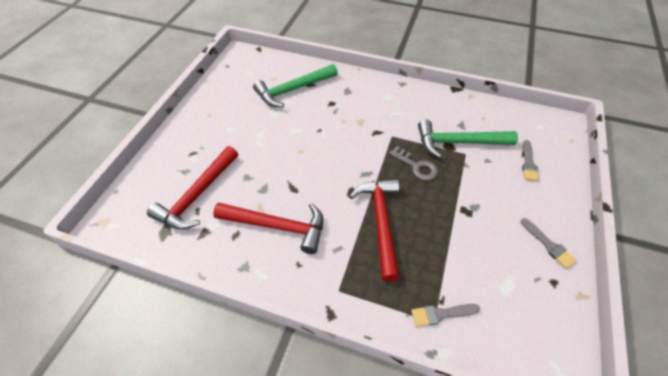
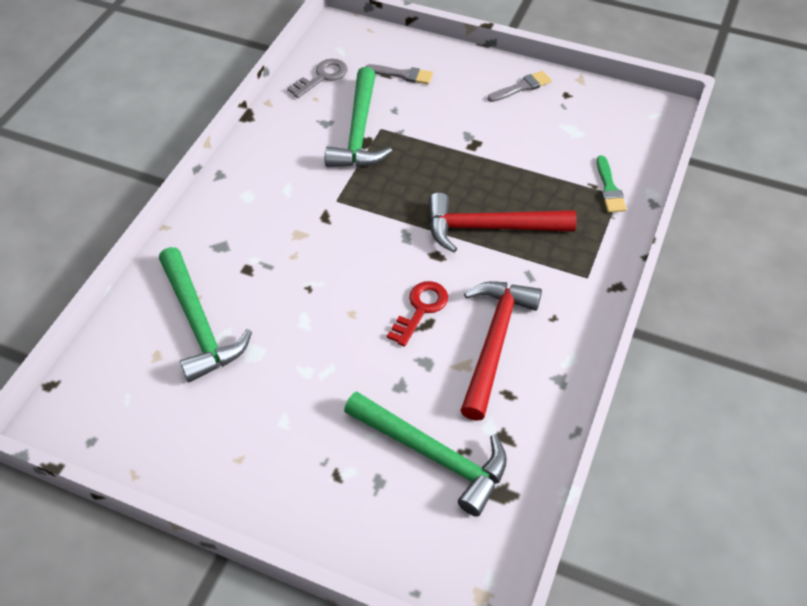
camera: 85 degrees left, 0 degrees up
red hammer [147,146,238,229] -> green hammer [344,391,507,517]
grey key [389,146,438,181] -> grey key moved to [287,59,348,98]
grey brush [411,304,480,327] -> green brush [597,156,627,213]
none -> red key [387,281,448,347]

